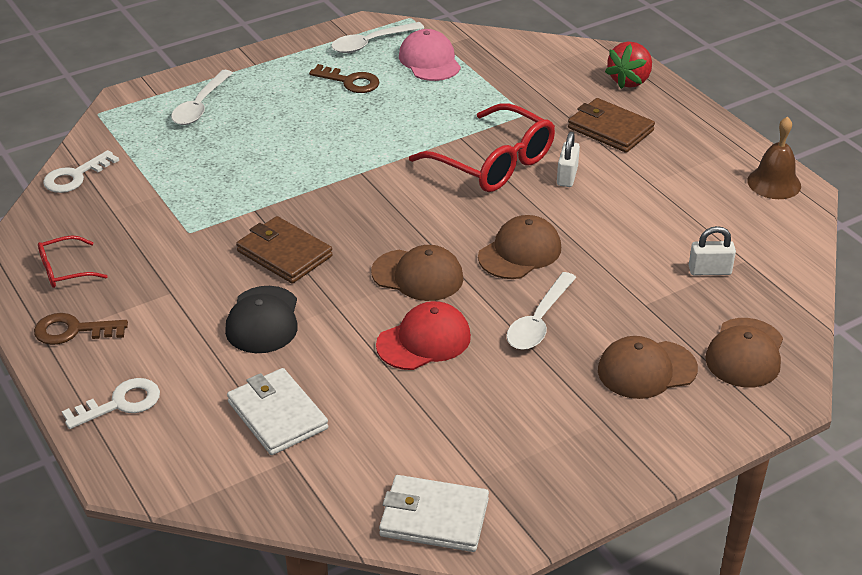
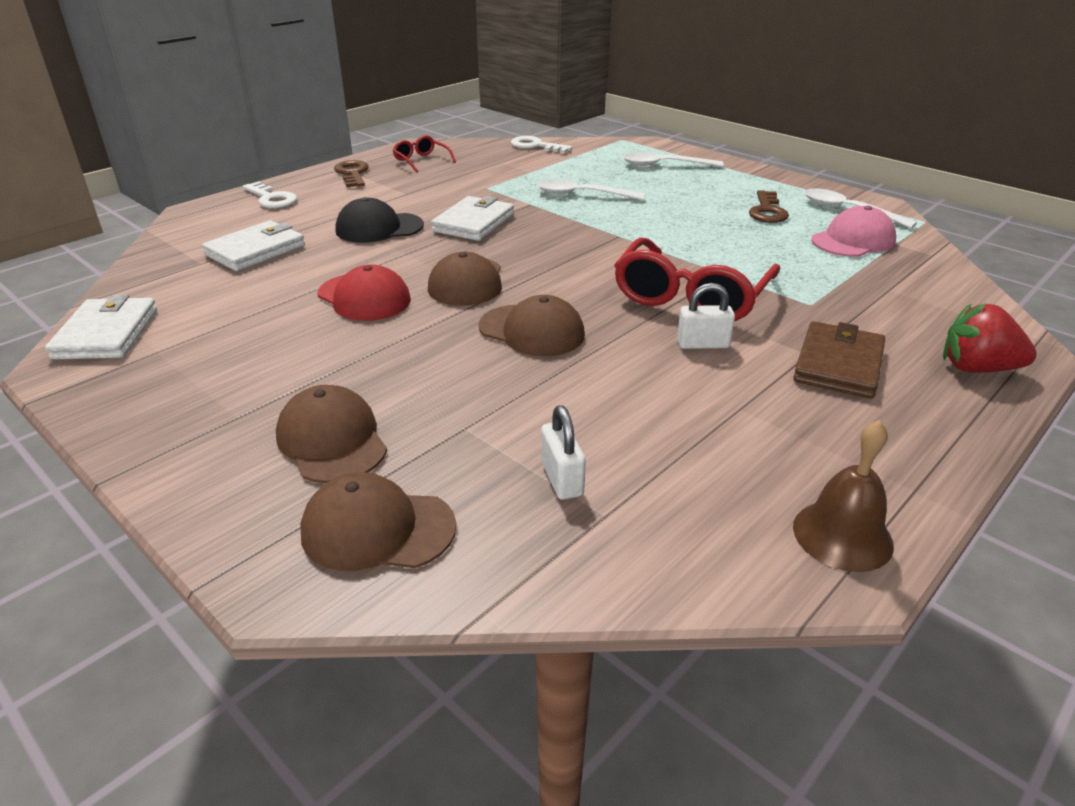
camera: 75 degrees right, 5 degrees down
brown wallet [236,216,333,284] -> white wallet [431,196,514,241]
white spoon [507,272,577,350] -> white spoon moved to [537,179,645,200]

